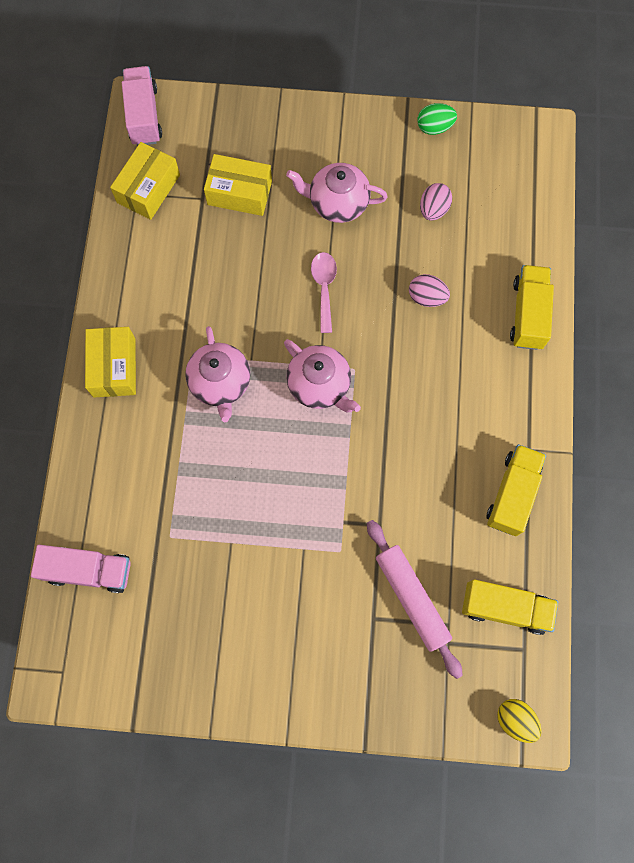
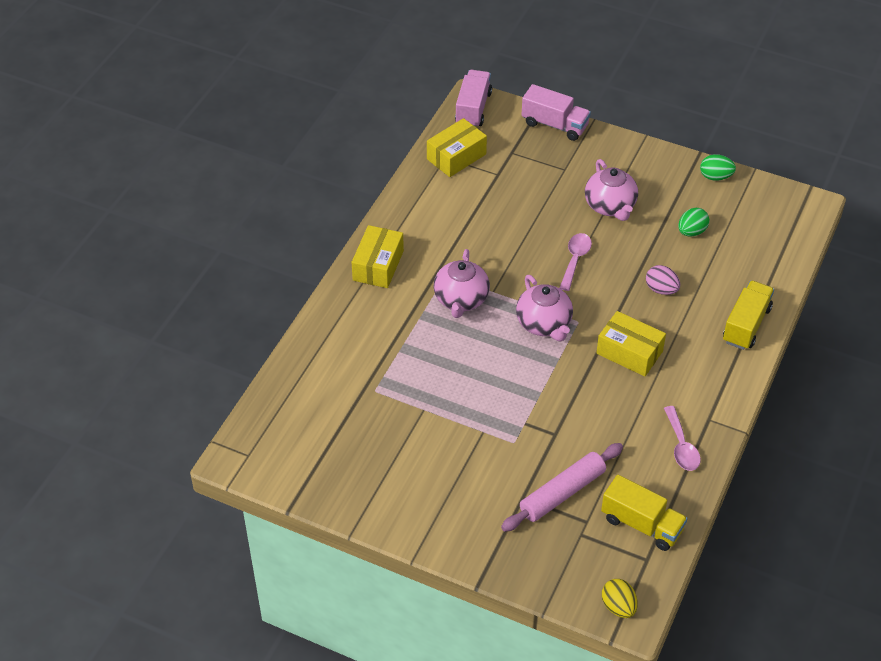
camera: 20 degrees right, 25 degrees down
pink truck [31,544,131,593] -> pink truck moved to [522,84,591,141]
yellow box [204,154,272,216] -> yellow box moved to [596,311,666,376]
pink teapot [286,163,388,223] -> pink teapot turned 135 degrees counterclockwise [585,159,638,221]
pink rolling pin [367,520,463,679] -> pink rolling pin turned 60 degrees clockwise [501,443,623,532]
pink egg [420,183,452,221] -> green egg [678,208,710,237]
yellow truck [487,444,546,536] -> pink spoon [664,406,701,471]

